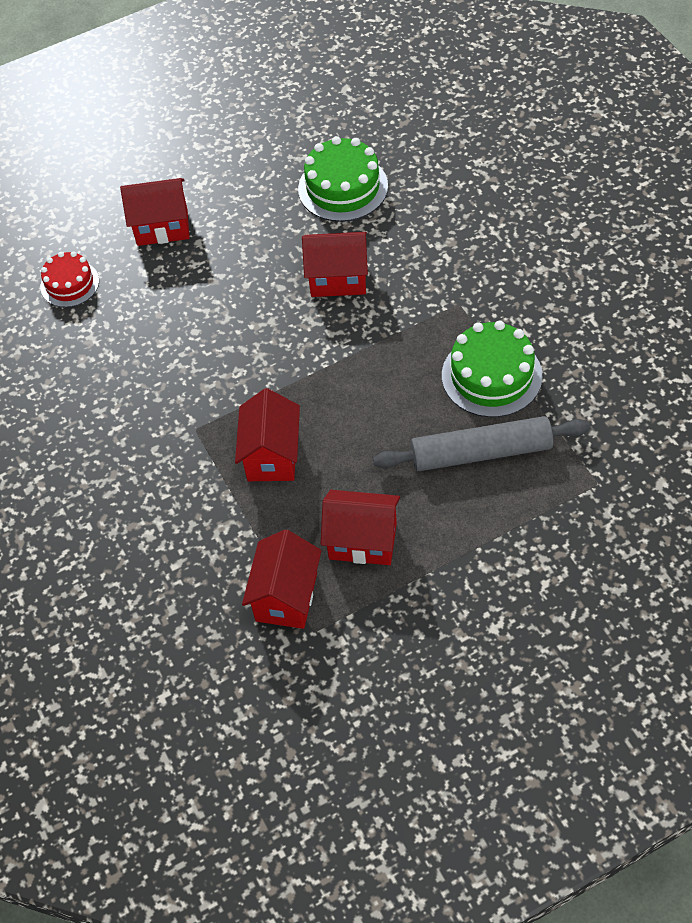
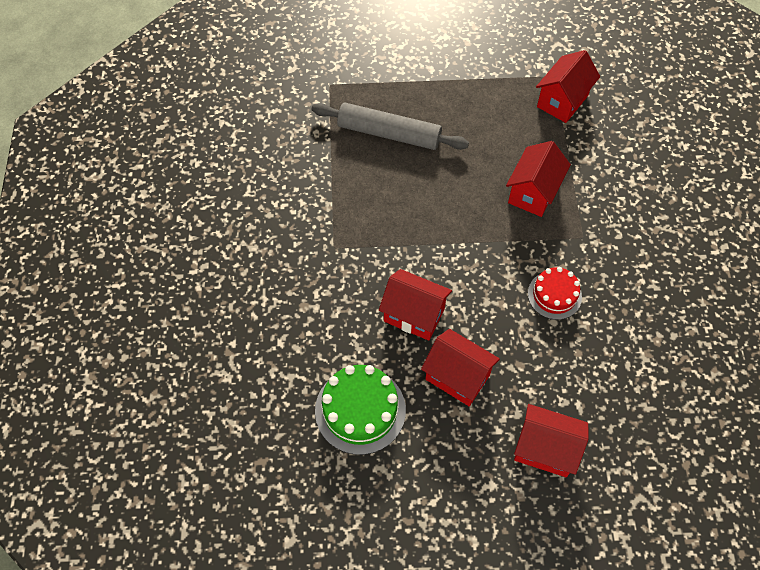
camera: 160 degrees left, 5 degrees up
red cake [40,251,99,307] -> red cake moved to [528,267,582,320]
red house [321,490,400,565] -> red house moved to [421,329,500,406]
green cake [442,320,543,417] -> none

